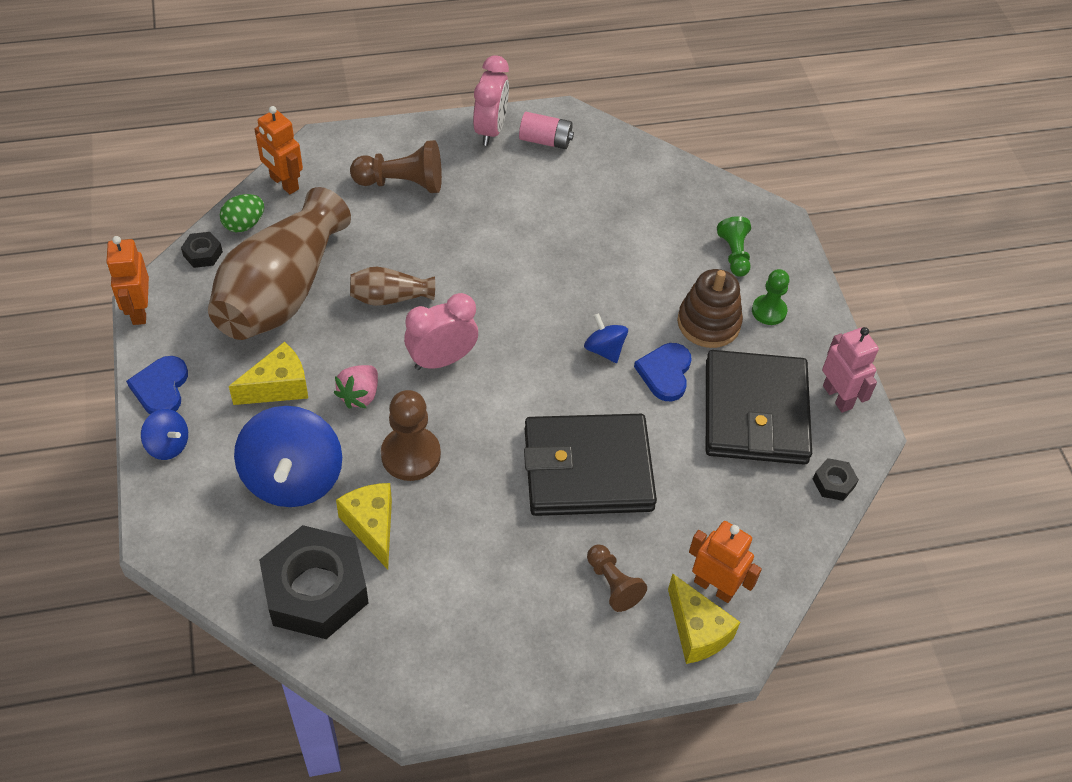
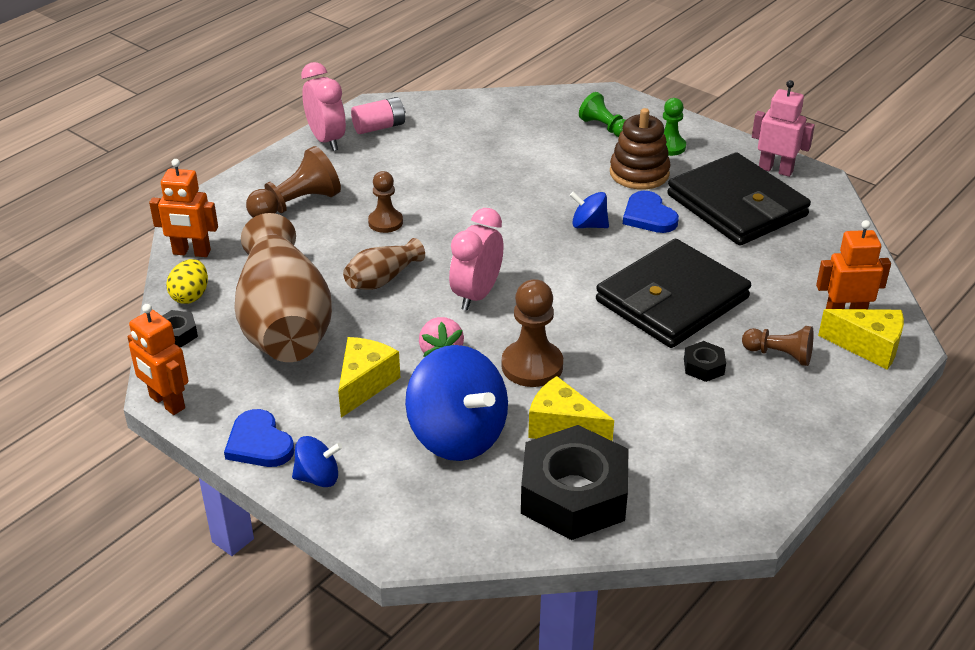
camera: 35 degrees left, 15 degrees down
green egg [220,194,264,232] -> yellow egg [166,259,208,304]
black nut [813,458,859,501] -> black nut moved to [684,341,726,382]
none -> brown pawn [368,171,403,233]

